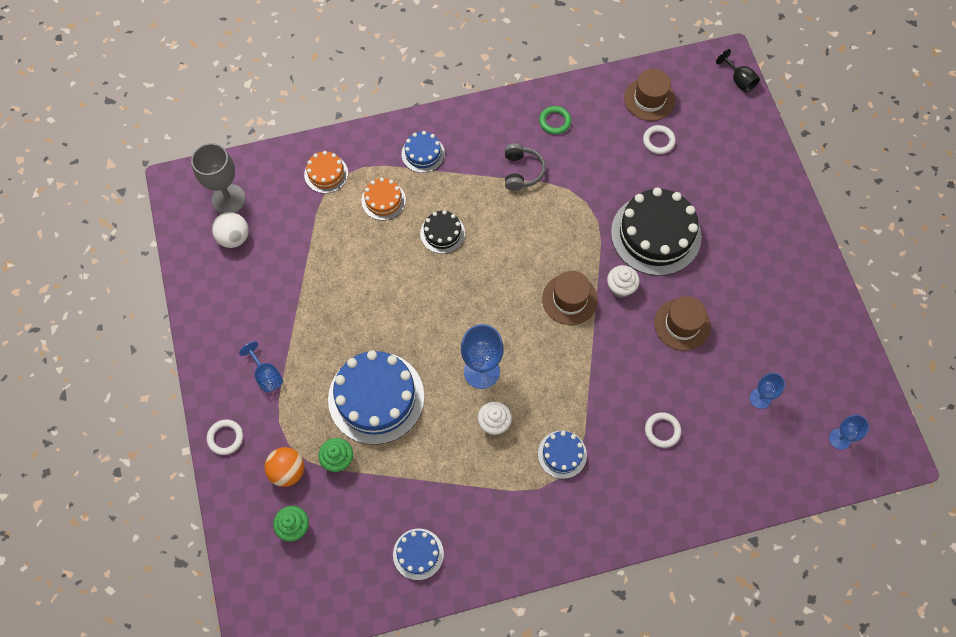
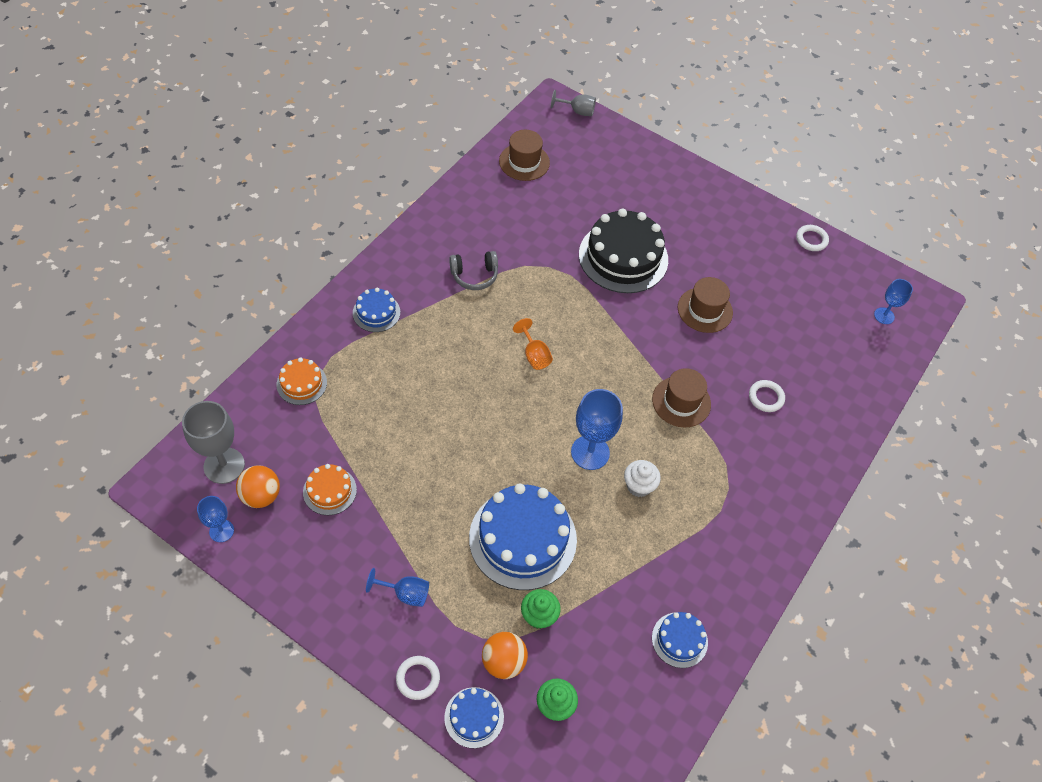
camera: 45 degrees left, 10 degrees down
white ball [212,212,249,248] -> orange ball [236,466,280,508]
orange cake [361,177,406,220] -> orange cake moved to [303,464,357,515]
black cake [420,210,465,254] -> none
grey headphones [505,143,546,191] -> grey headphones turned 120 degrees clockwise [449,251,498,290]
blue cake [538,431,587,479] -> blue cake moved to [444,687,504,748]
green ring [539,106,571,134] -> none
brown hat [542,271,598,325] -> brown hat moved to [652,368,711,428]
white cupcake [607,265,640,298] -> none
white ring [643,125,676,154] -> white ring moved to [796,225,829,251]
black goblet [716,49,760,93] -> grey goblet [551,90,596,116]
blue goblet [750,373,785,409] -> blue goblet moved to [197,496,234,542]
none -> orange goblet [513,318,553,370]

